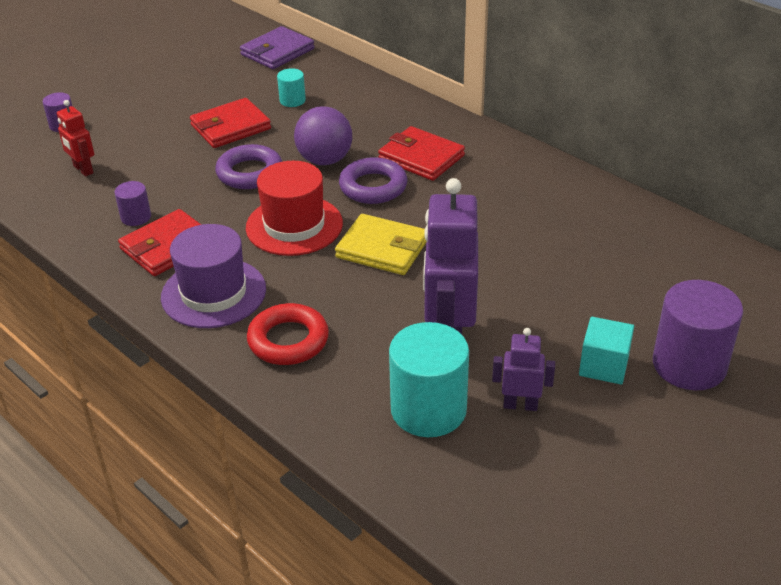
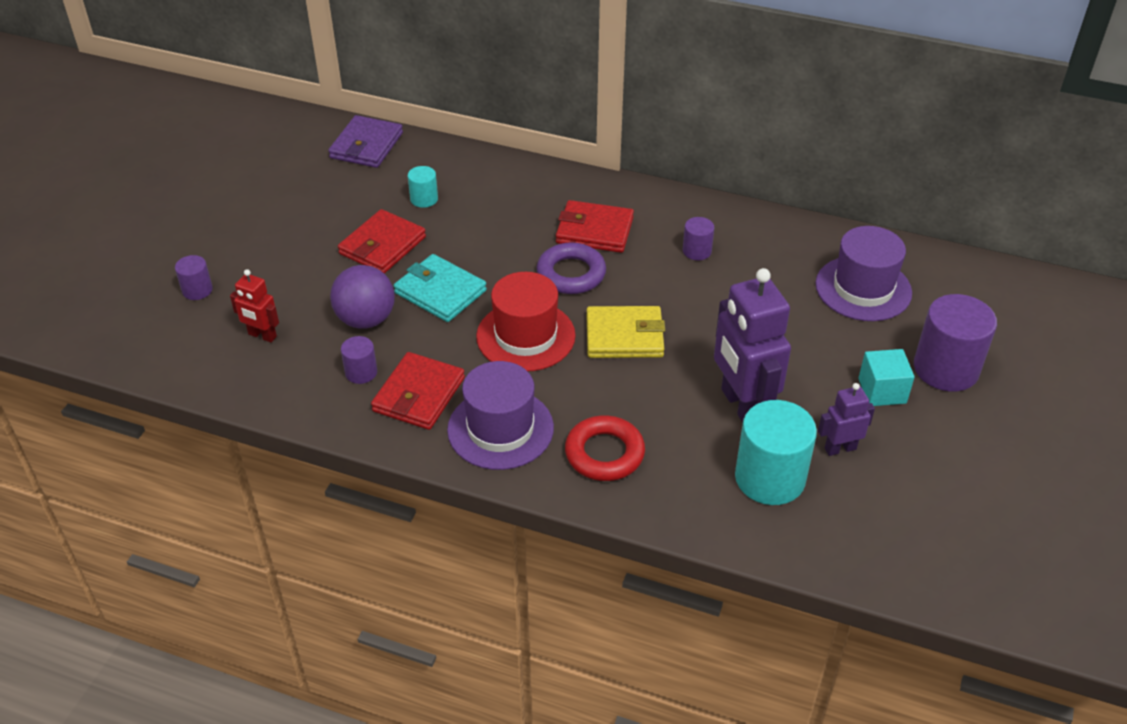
camera: 25 degrees left, 5 degrees up
purple ring [215,144,282,189] -> turquoise wallet [394,254,487,322]
purple ball [294,106,352,165] -> purple ball moved to [330,265,395,329]
none -> purple cylinder [683,217,714,260]
none -> purple hat [815,226,912,321]

